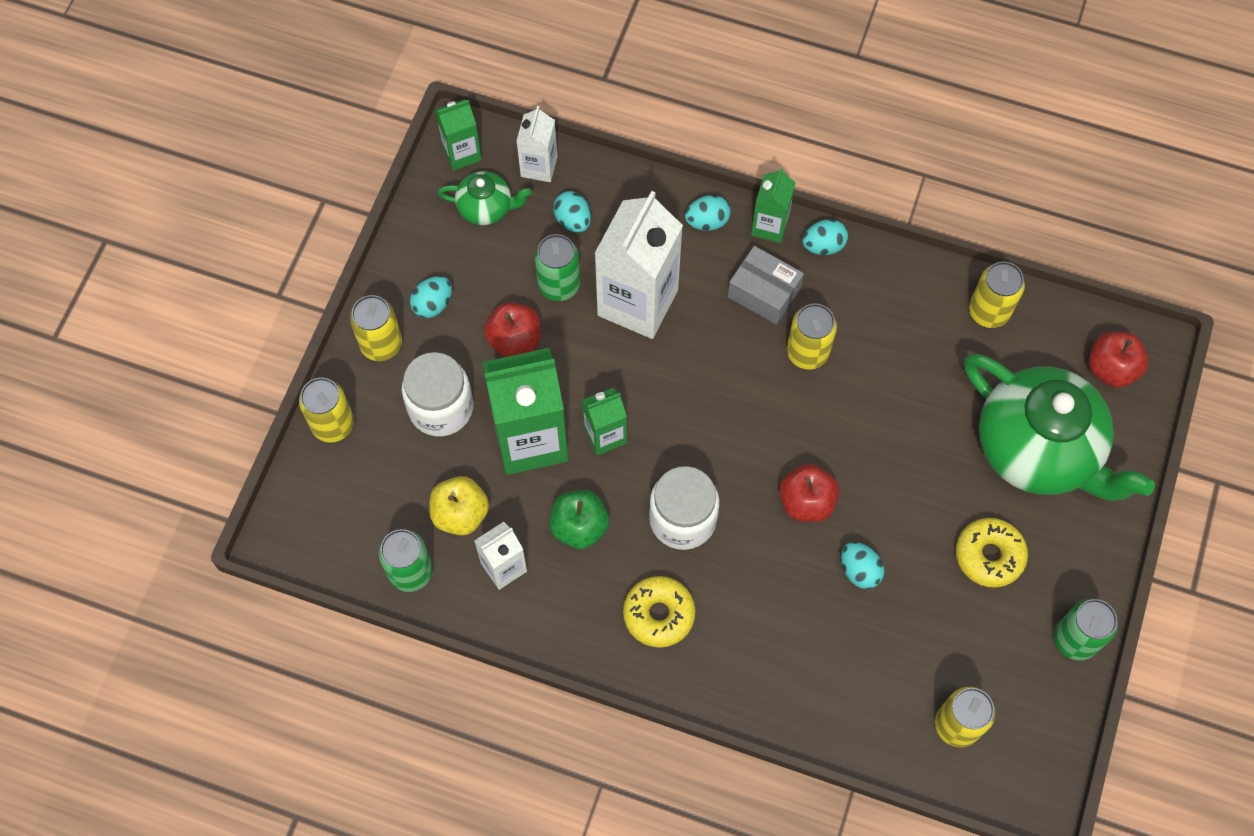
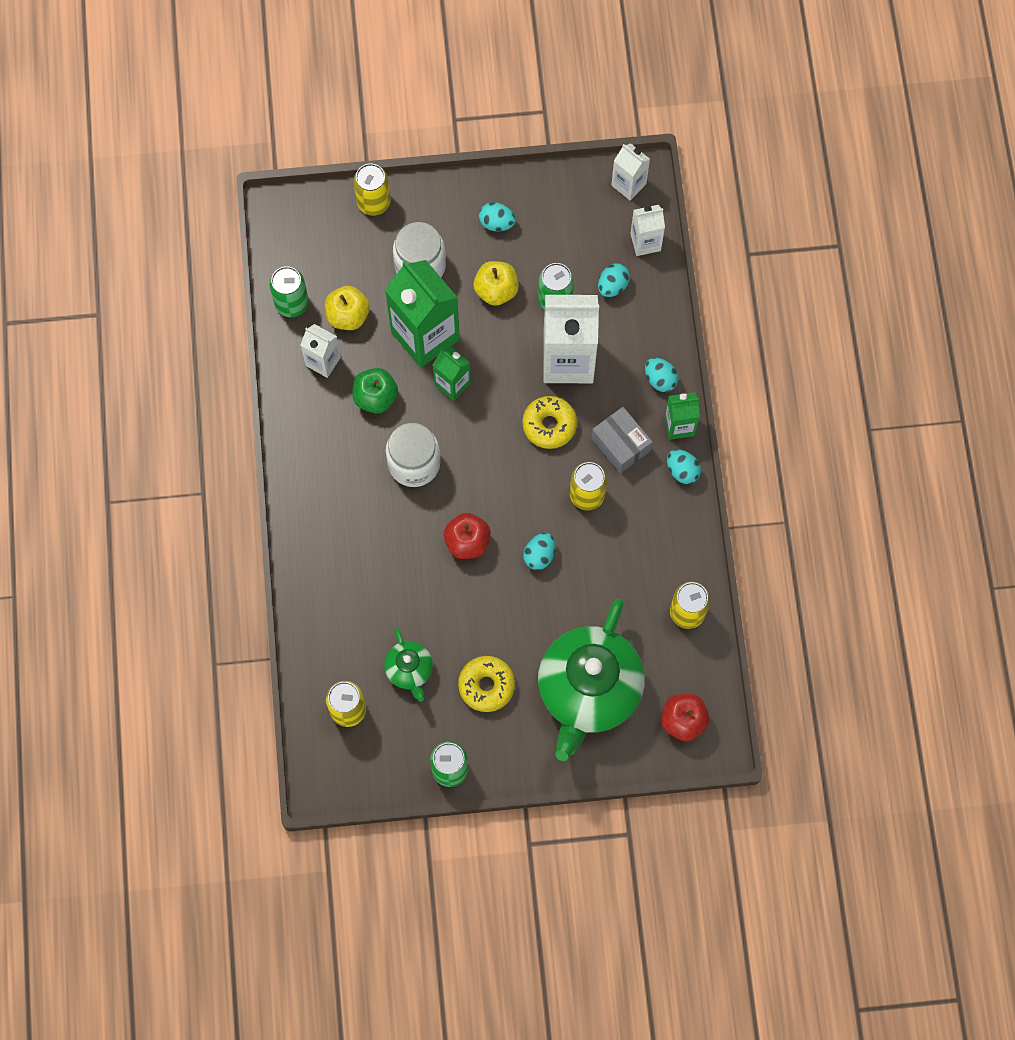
camera: 65 degrees right, 5 degrees up
yellow can [350,295,402,361] -> none
green carton [435,99,482,171] -> white carton [611,143,650,200]
green teapot [438,171,531,225] -> green teapot moved to [384,628,433,702]
red apple [484,302,541,357] -> yellow apple [473,261,519,306]
yellow donut [623,576,696,648] -> yellow donut moved to [522,396,577,449]
grey box [728,246,804,325] -> grey box turned 45 degrees counterclockwise [591,407,652,473]
turquoise egg [841,542,885,589] -> turquoise egg moved to [523,533,555,570]

